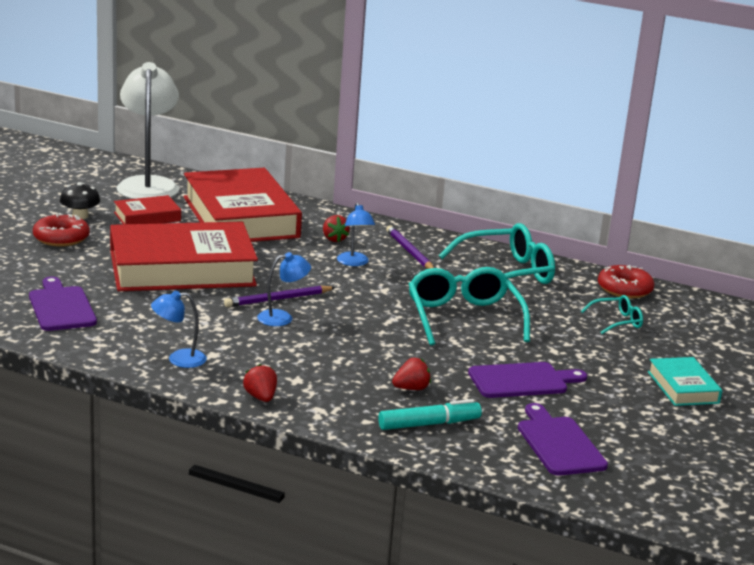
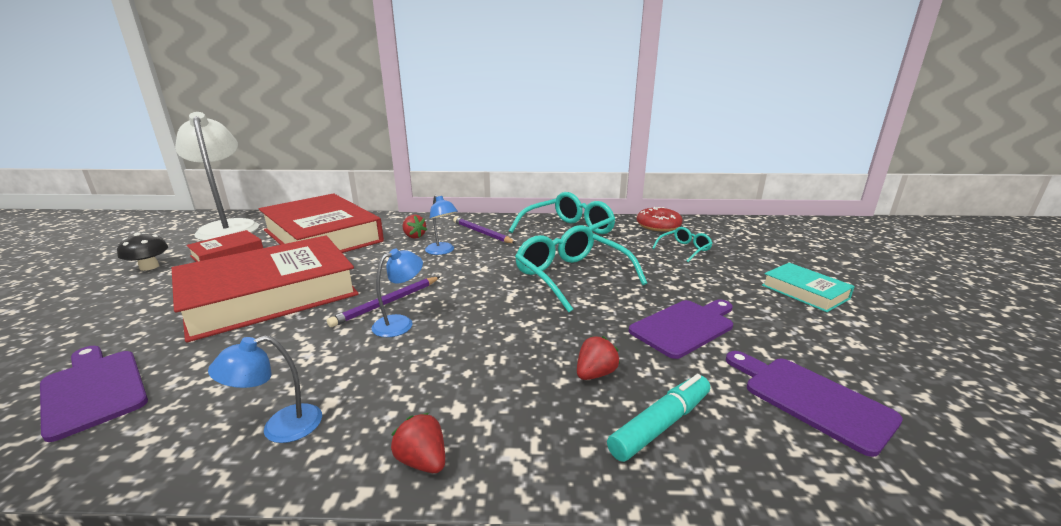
camera: 20 degrees left, 0 degrees up
red donut [33,213,90,247] -> none

